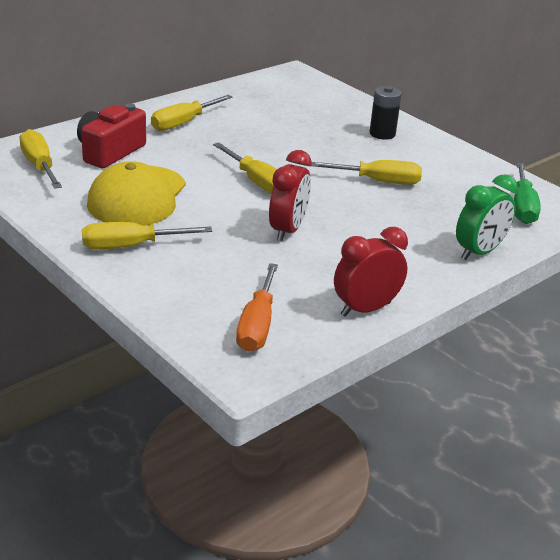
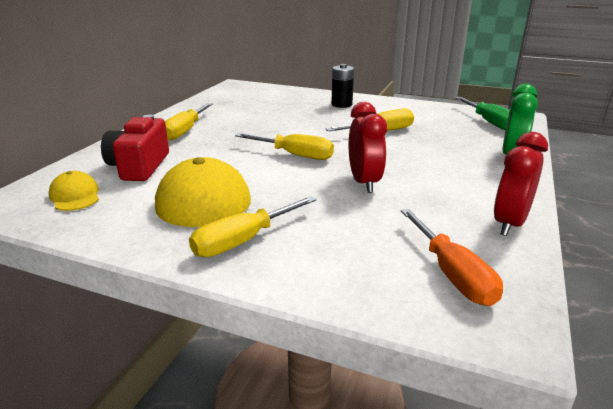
camera: 25 degrees left, 5 degrees down
yellow screwdriver [20,129,62,189] -> yellow cap [49,171,99,211]

